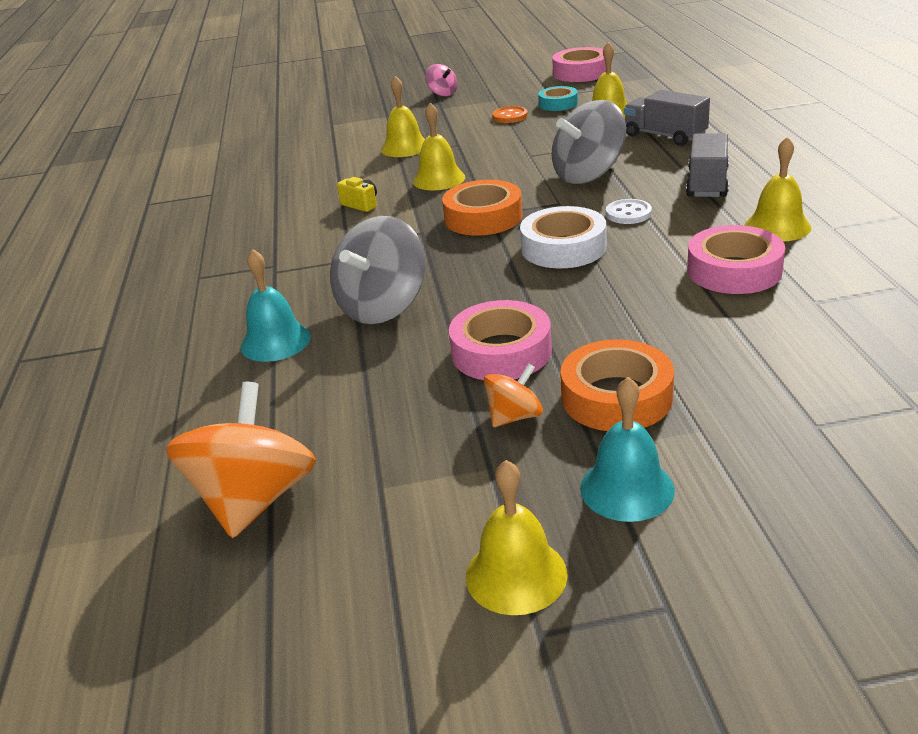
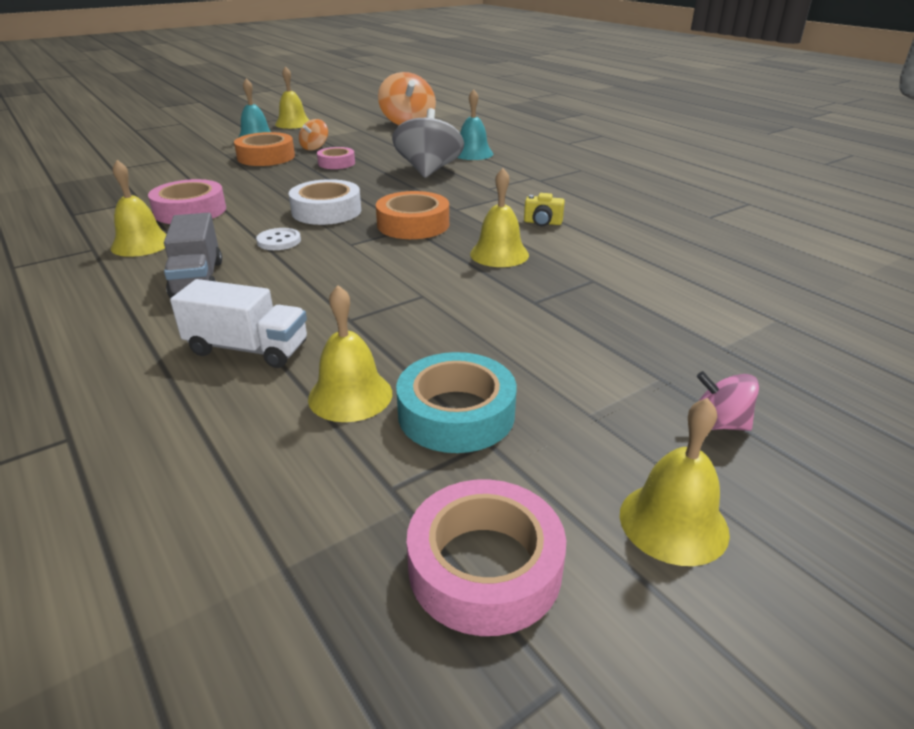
camera: 150 degrees right, 0 degrees up
yellow bell [381,76,425,157] -> yellow bell moved to [620,398,730,566]
pink tape [449,300,552,380] -> pink tape [317,147,355,169], size x0.64
orange button [492,106,528,123] -> none
turquoise tape [538,86,578,111] -> turquoise tape [396,352,516,453], size x1.57
grey spinning top [551,100,626,184] -> none
grey truck [624,90,710,146] -> white truck [170,279,307,368]

